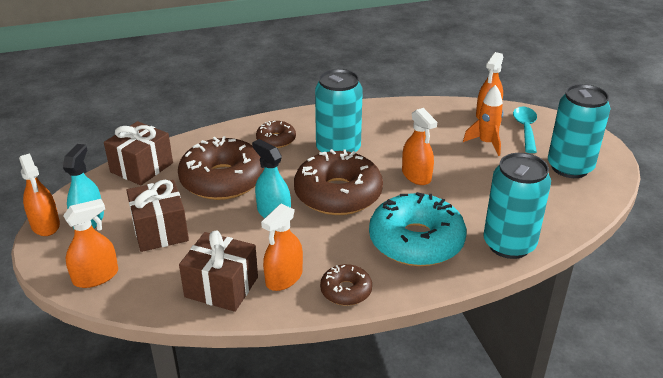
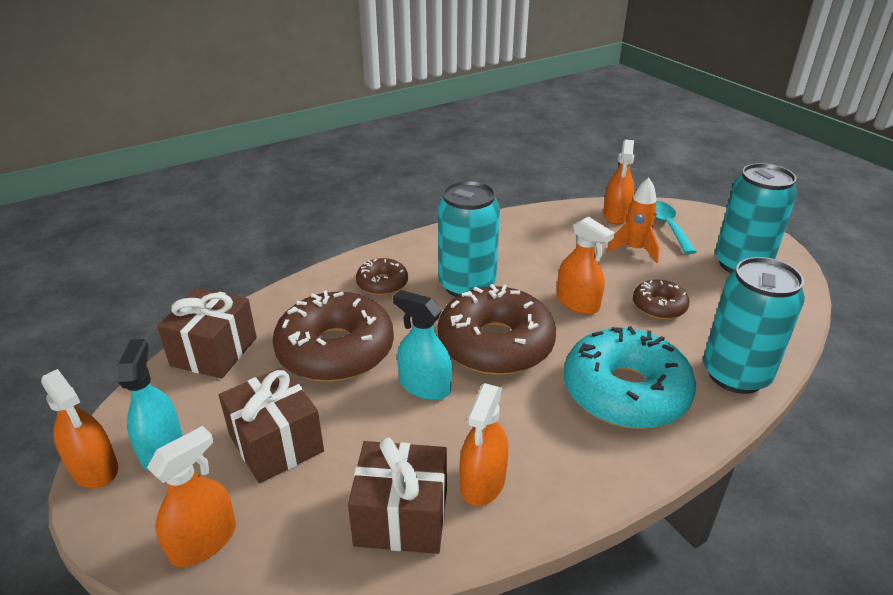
camera: 15 degrees left, 0 degrees up
brown donut [320,264,372,306] -> brown donut moved to [633,280,689,319]

